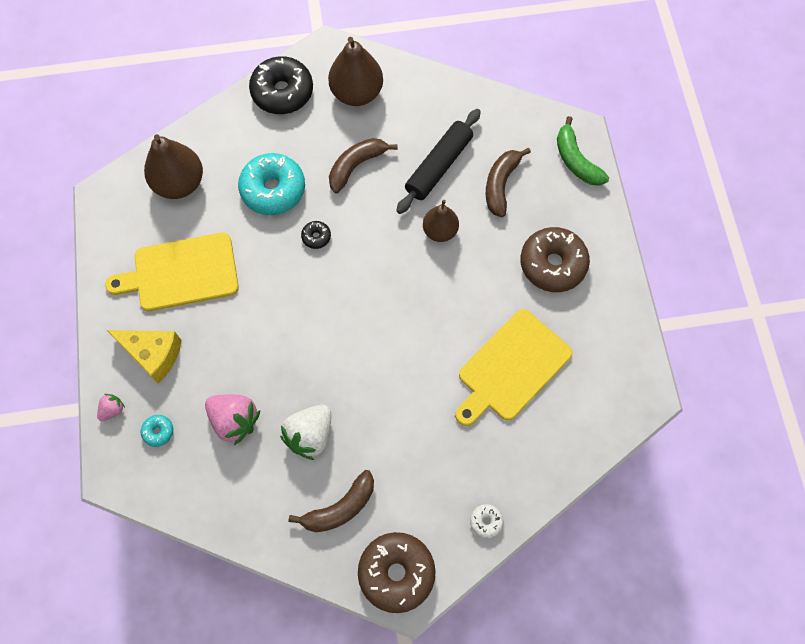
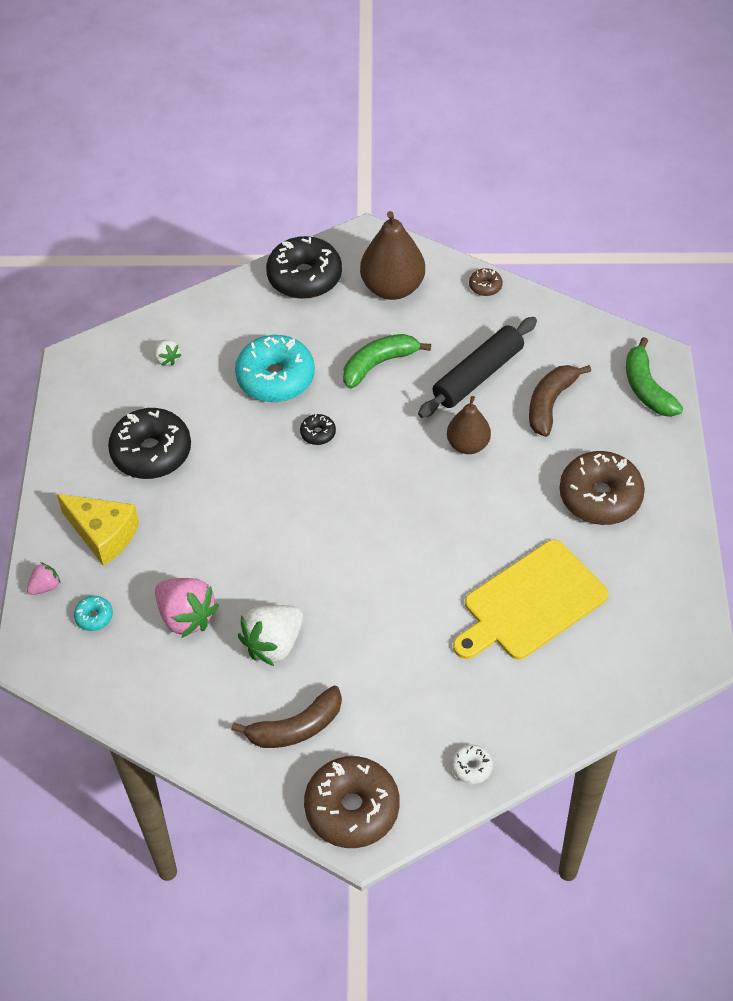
camera: 10 degrees right, 15 degrees down
yellow cutting board [105,232,239,311] -> black donut [108,408,191,479]
brown pear [144,134,203,199] -> white strawberry [154,340,181,366]
brown banana [329,138,397,193] -> green banana [343,334,431,388]
none -> brown donut [469,268,503,296]

